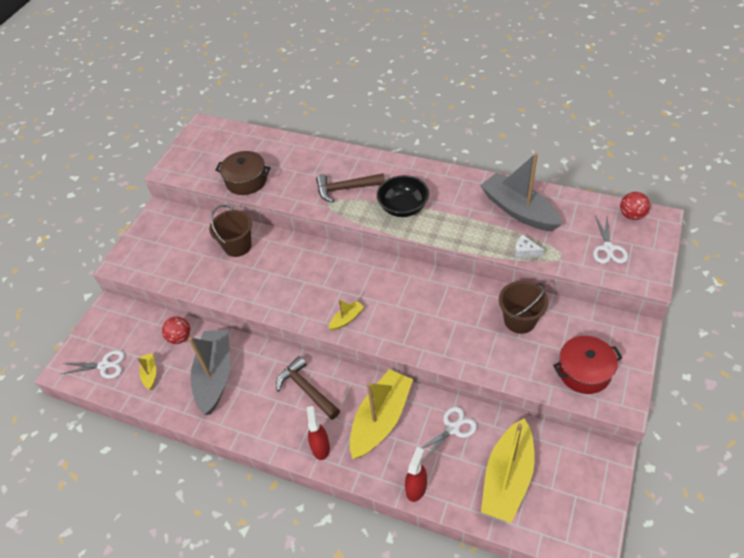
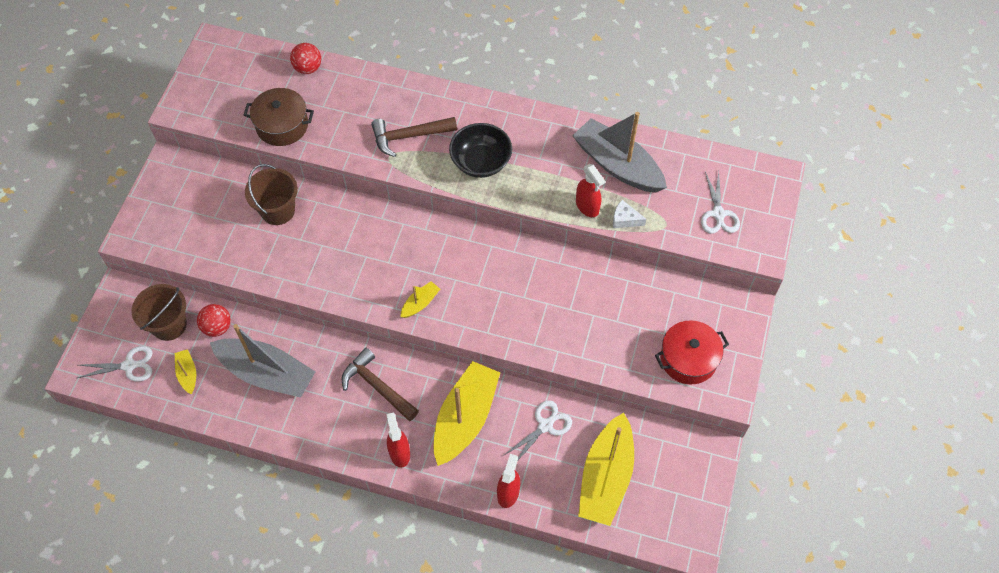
camera: 10 degrees left, 10 degrees up
grey boat [188,329,230,415] -> grey boat turned 120 degrees clockwise [210,324,316,398]
brown bucket [499,281,548,334] -> brown bucket moved to [131,284,187,341]
red ball [620,192,650,220] -> red ball moved to [290,43,321,74]
none -> red spray bottle [576,164,605,217]

